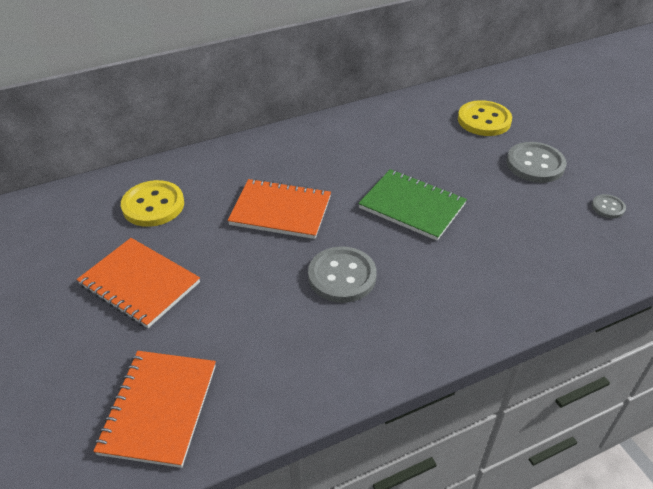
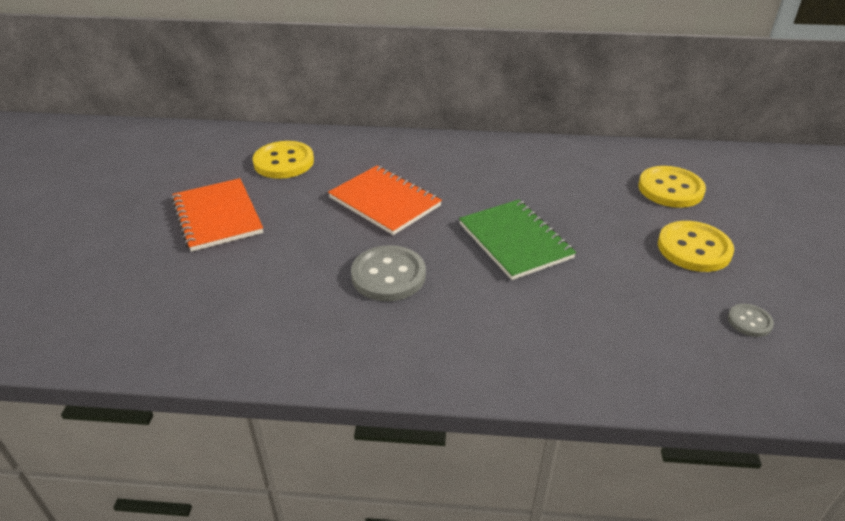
camera: 30 degrees right, 5 degrees down
orange notebook [93,351,216,468] -> none
grey button [506,142,567,183] -> yellow button [658,221,734,272]

